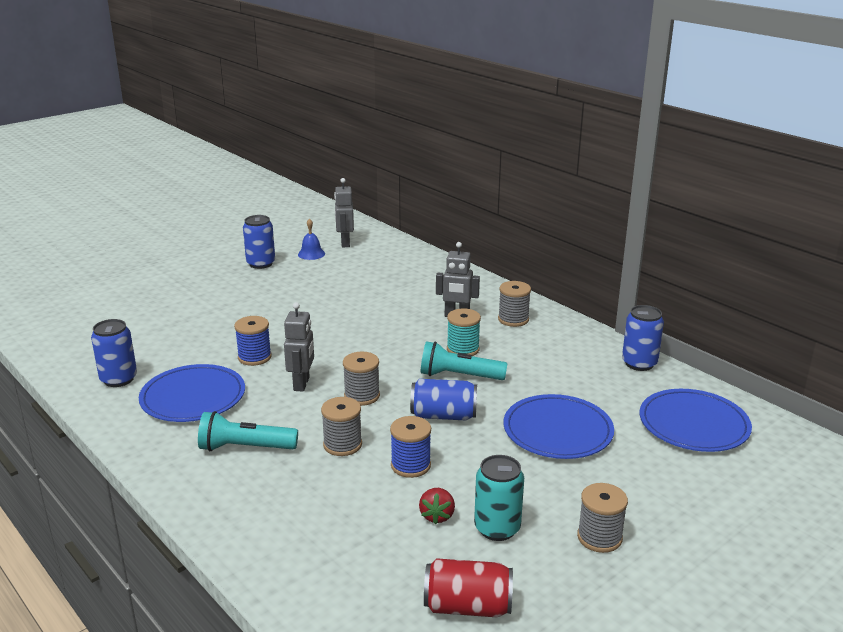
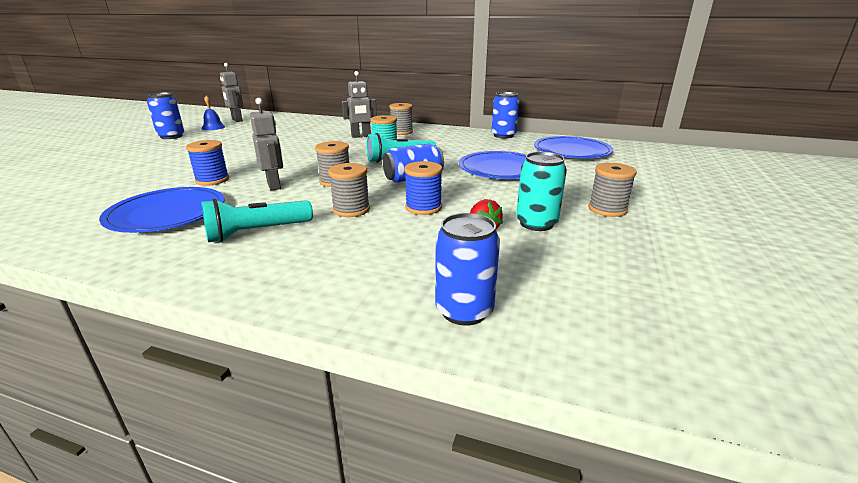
camera: 30 degrees left, 0 degrees up
blue can [91,319,137,387] -> blue can moved to [435,213,500,326]
red can [424,558,513,617] -> none

